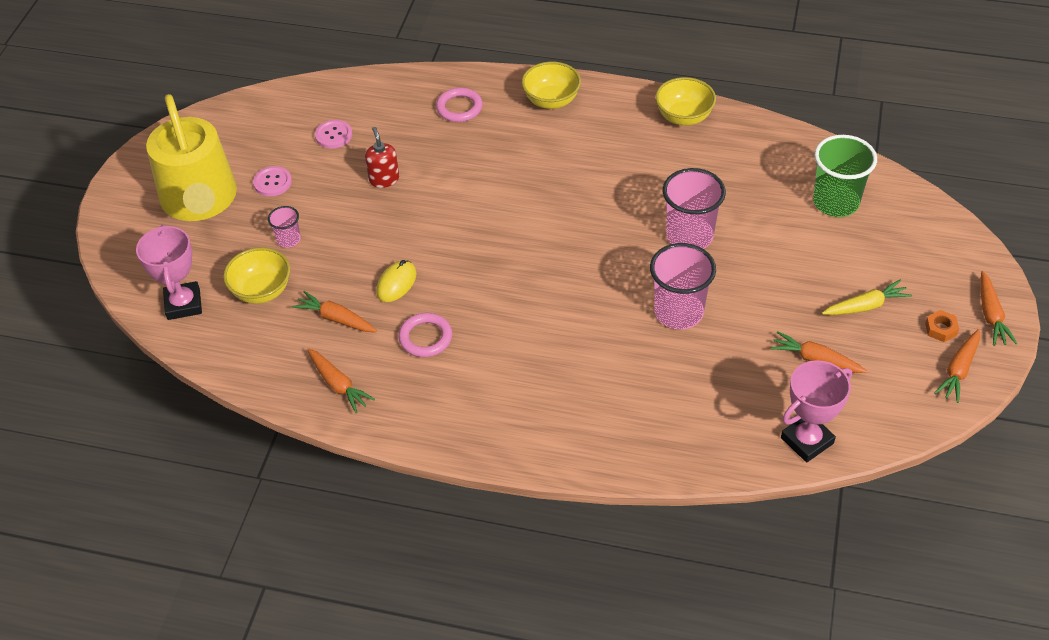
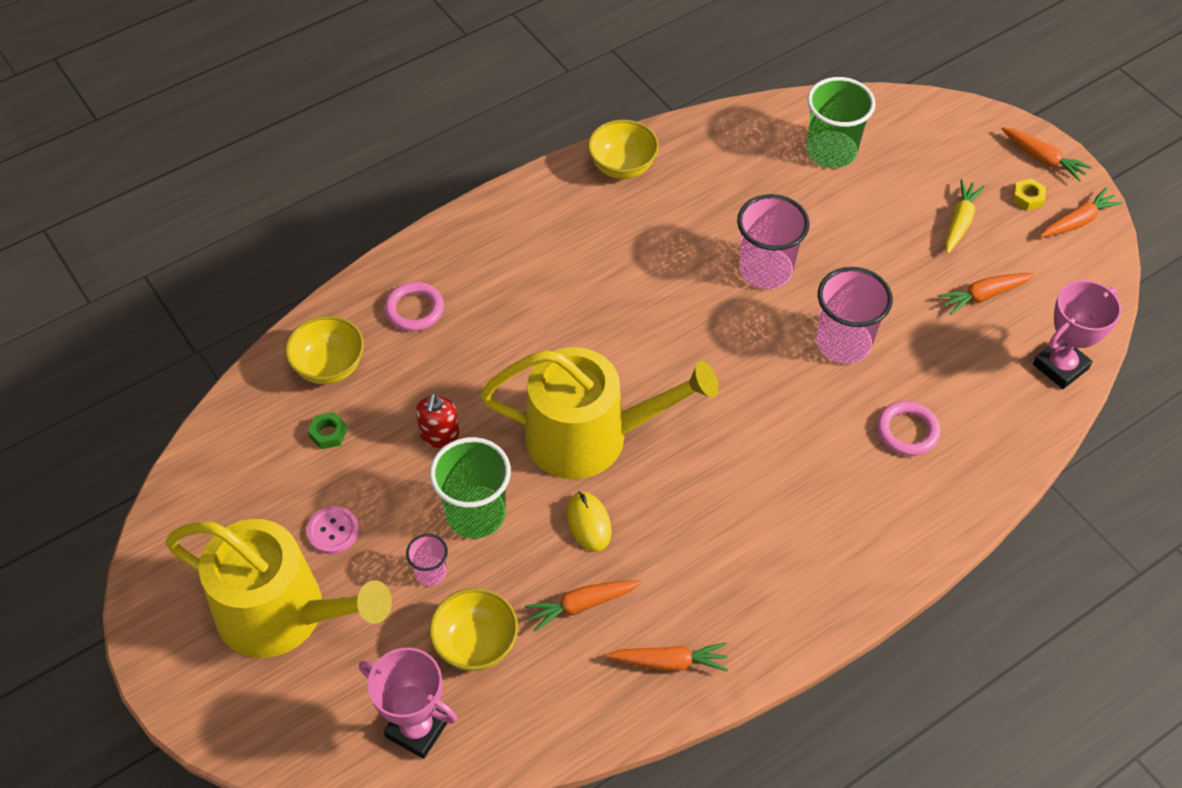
camera: 50 degrees left, 5 degrees up
pink button [315,120,352,148] -> green nut [308,412,347,449]
red soap dispenser [365,127,399,188] -> red soap dispenser turned 105 degrees counterclockwise [416,393,460,448]
pink ring [399,313,452,357] -> pink ring moved to [877,401,940,456]
yellow bowl [522,62,581,109] -> yellow bowl moved to [285,316,364,384]
pink trophy [781,360,852,462] -> pink trophy turned 45 degrees clockwise [1033,280,1122,389]
orange nut [925,310,959,342] -> yellow nut [1012,178,1046,211]
orange carrot [934,329,980,403] -> orange carrot turned 105 degrees counterclockwise [1040,188,1124,237]
none -> green cup [430,437,511,539]
none -> yellow watering can [480,347,719,479]

